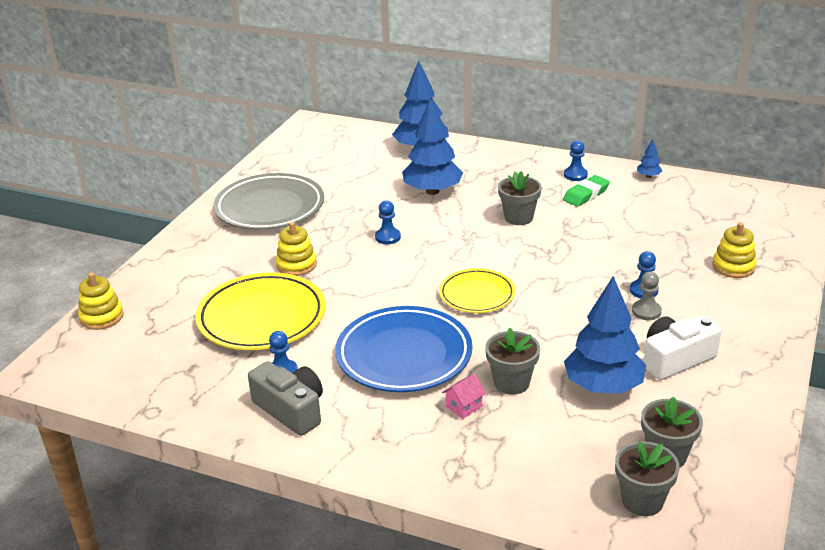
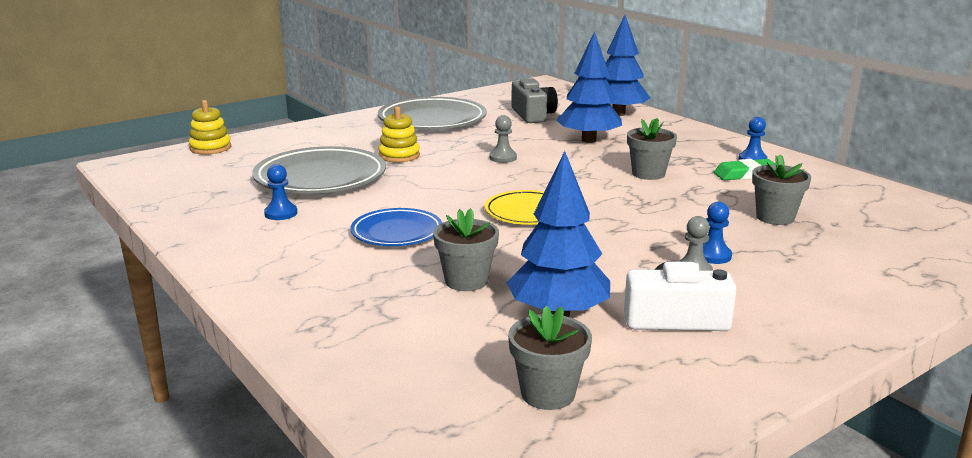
camera: 30 degrees right, 10 degrees down
yellow plate [195,272,326,350] -> grey plate [252,146,386,194]
grey camera [248,361,323,436] -> grey camera moved to [511,78,558,123]
blue plate [335,306,472,392] -> blue plate [350,208,442,246], size x0.60
blue pawn [375,200,401,244] -> grey pawn [490,115,517,163]
pink house [442,374,486,419] -> none
grey flower pot [615,441,680,516] -> grey flower pot moved to [752,154,811,225]
blue tree [637,139,662,178] -> none
yellow stacking toy [713,222,757,278] -> none

